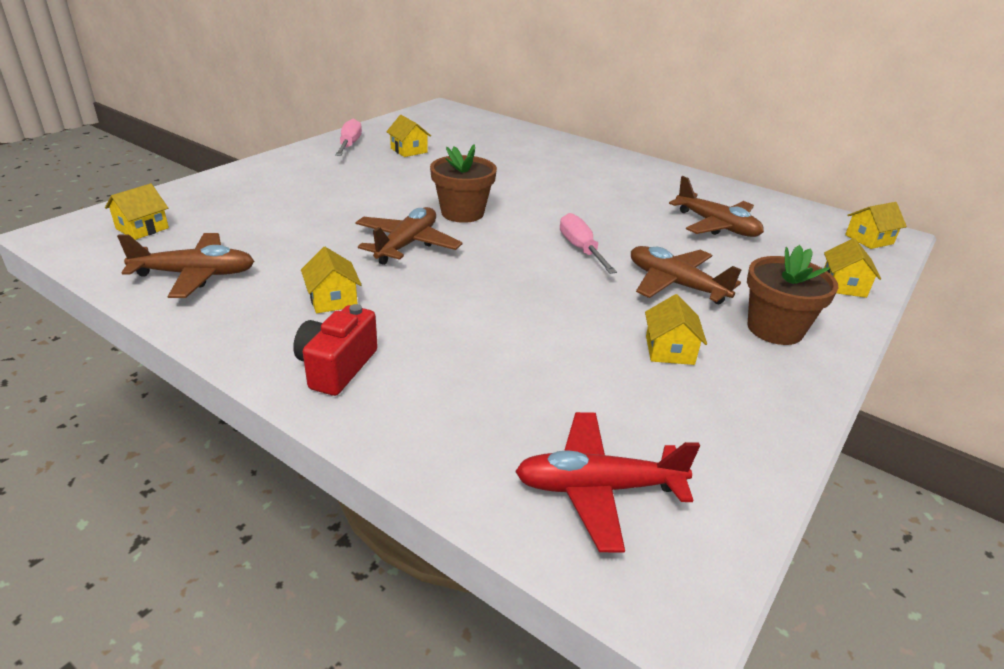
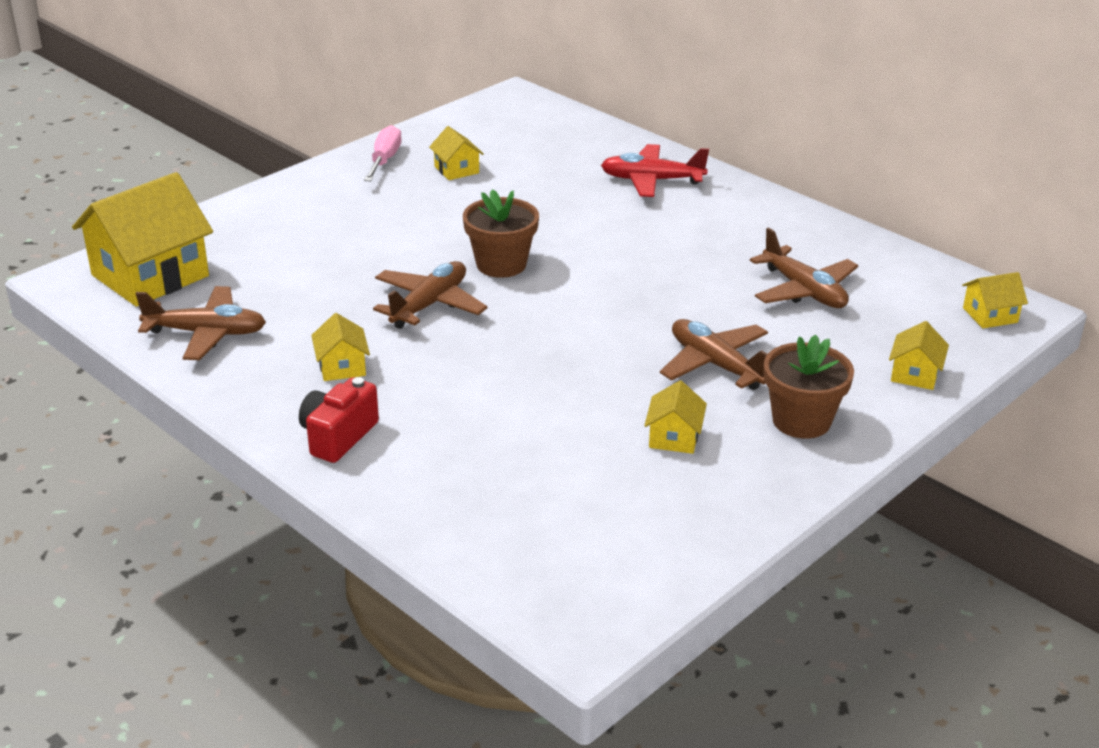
camera: 10 degrees right, 0 degrees up
yellow house [105,183,169,240] -> yellow house [72,172,213,307], size x2.18
red plane [515,412,700,552] -> red plane moved to [601,144,709,197]
pink screwdriver [560,213,617,274] -> none

